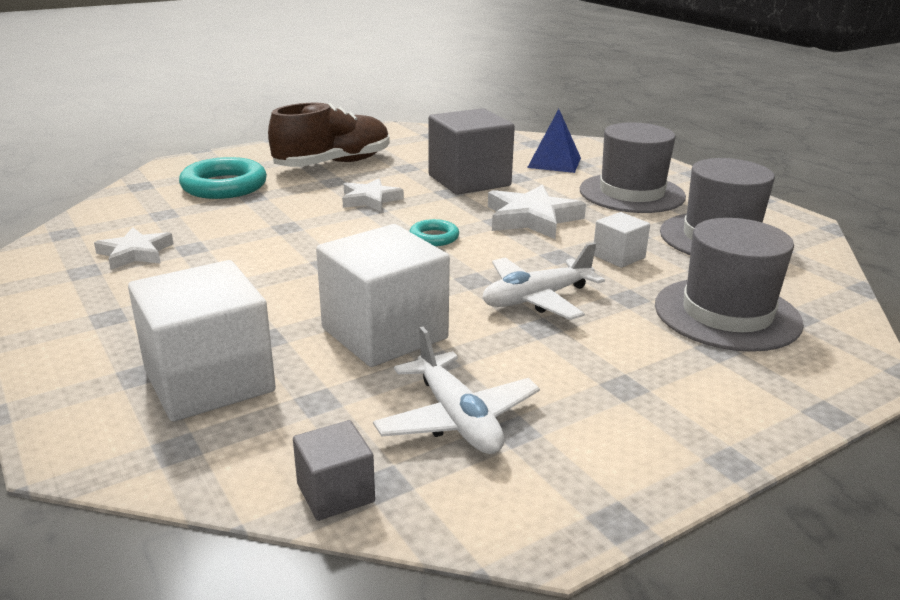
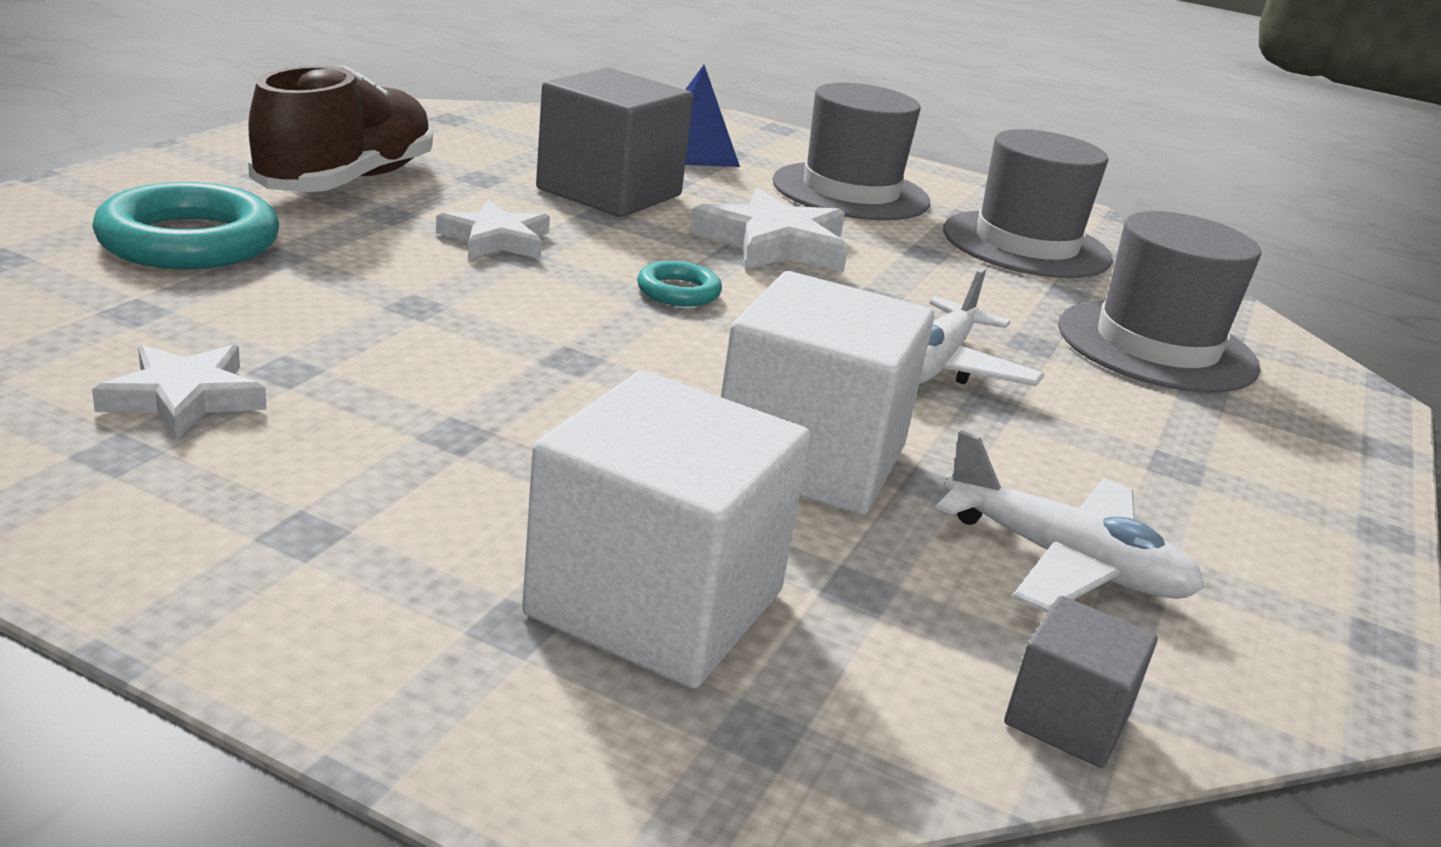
camera: 35 degrees left, 0 degrees up
white cube [594,212,650,268] -> none

